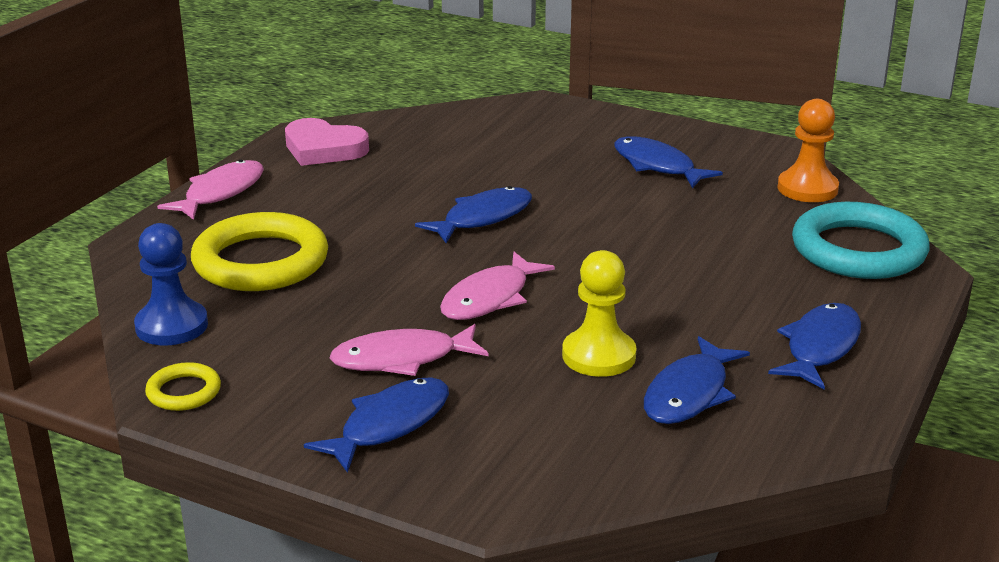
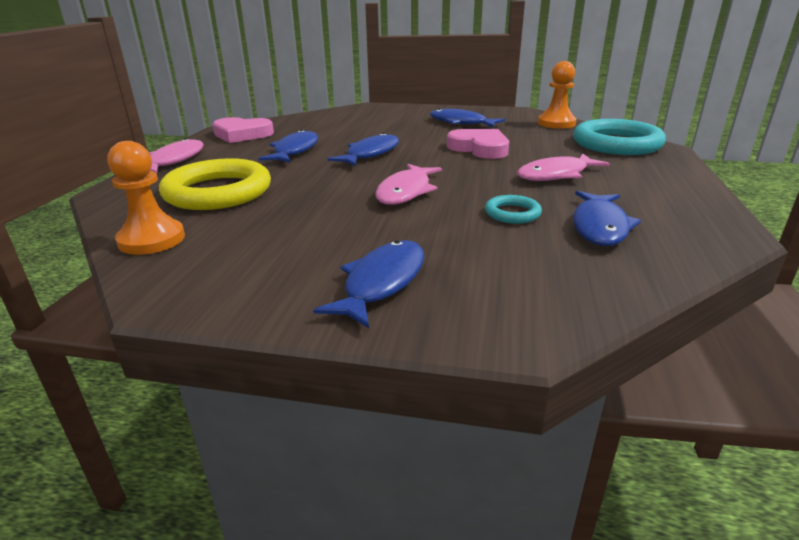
camera: 15 degrees left, 0 degrees up
blue pawn [134,223,208,346] -> orange pawn [108,141,185,255]
yellow ring [145,362,221,411] -> none
pink fish [330,324,489,376] -> pink fish moved to [517,154,610,181]
yellow pawn [562,250,637,377] -> turquoise ring [485,195,542,224]
blue fish [768,303,861,389] -> blue fish moved to [258,130,318,163]
none -> pink heart [447,129,509,159]

